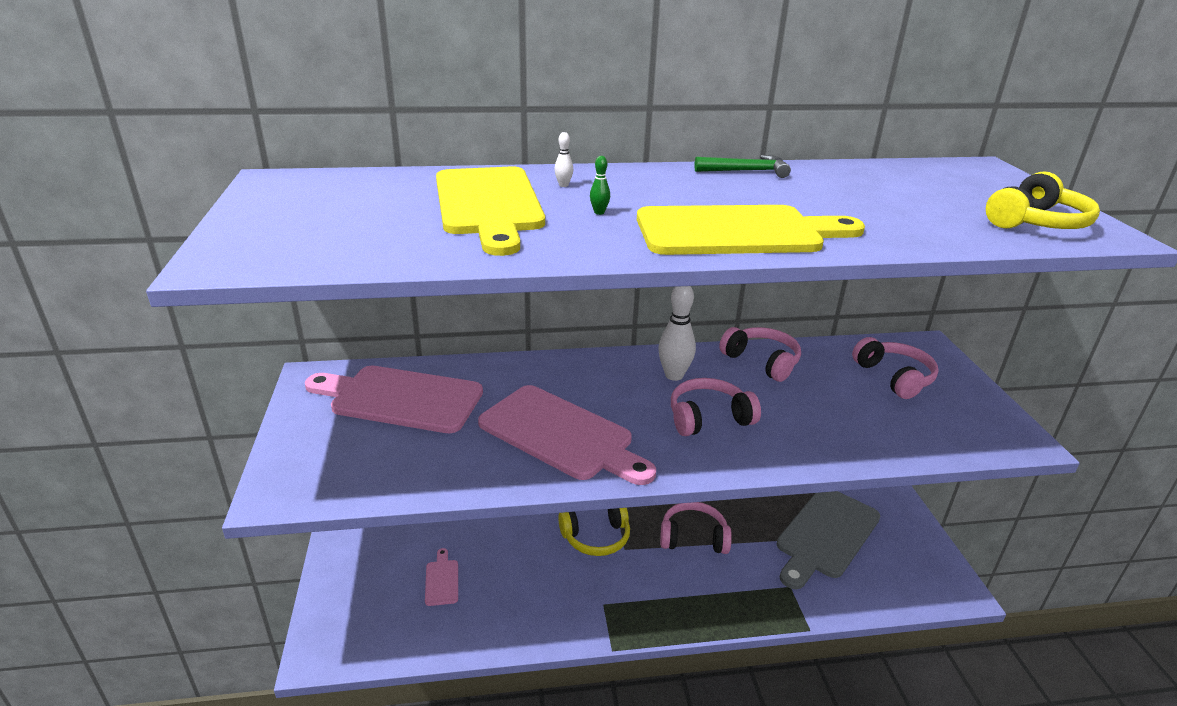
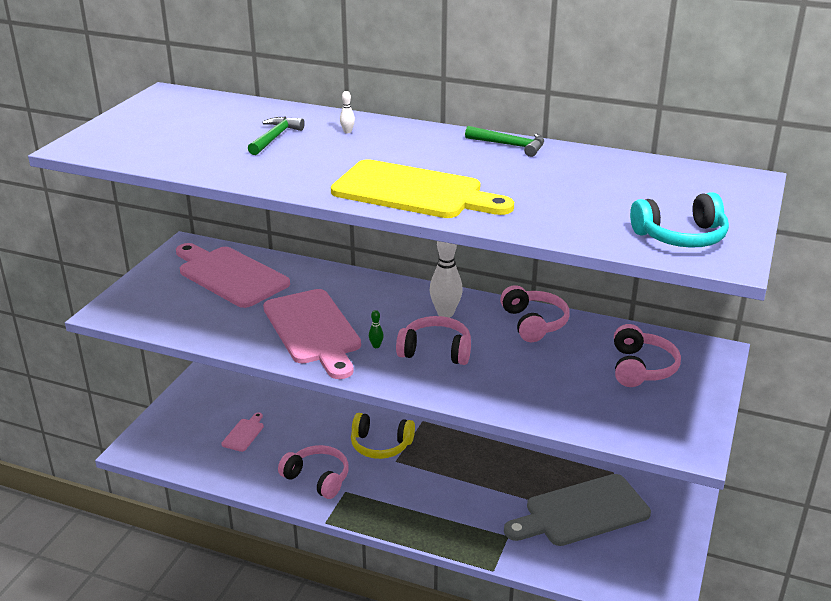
camera: 30 degrees right, 0 degrees up
yellow cutting board [436,167,545,256] -> green hammer [248,116,305,155]
green bowling pin [590,156,610,215] -> green bowling pin moved to [369,310,384,348]
pink headphones [660,502,732,554] -> pink headphones moved to [278,445,349,499]
yellow headphones [986,171,1100,229] -> turquoise headphones [630,192,729,248]

